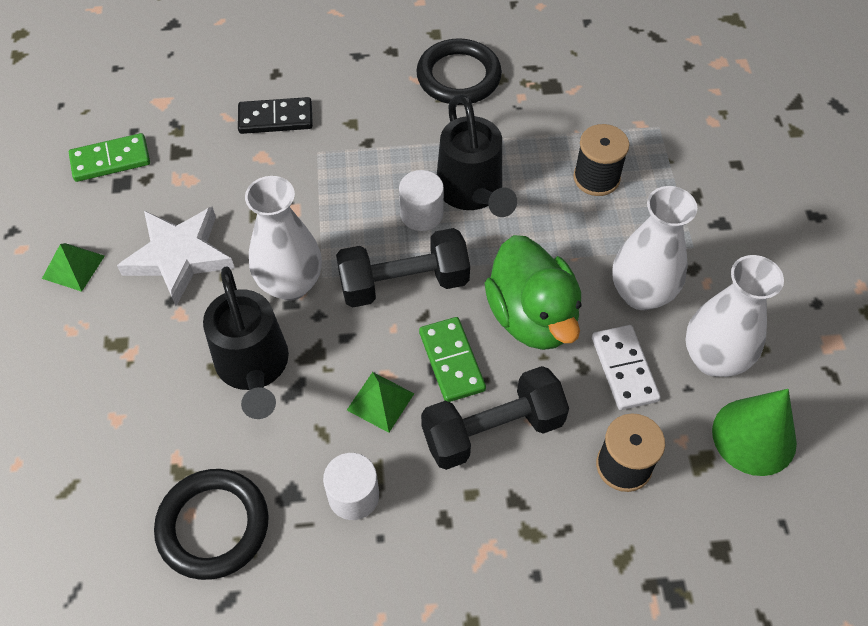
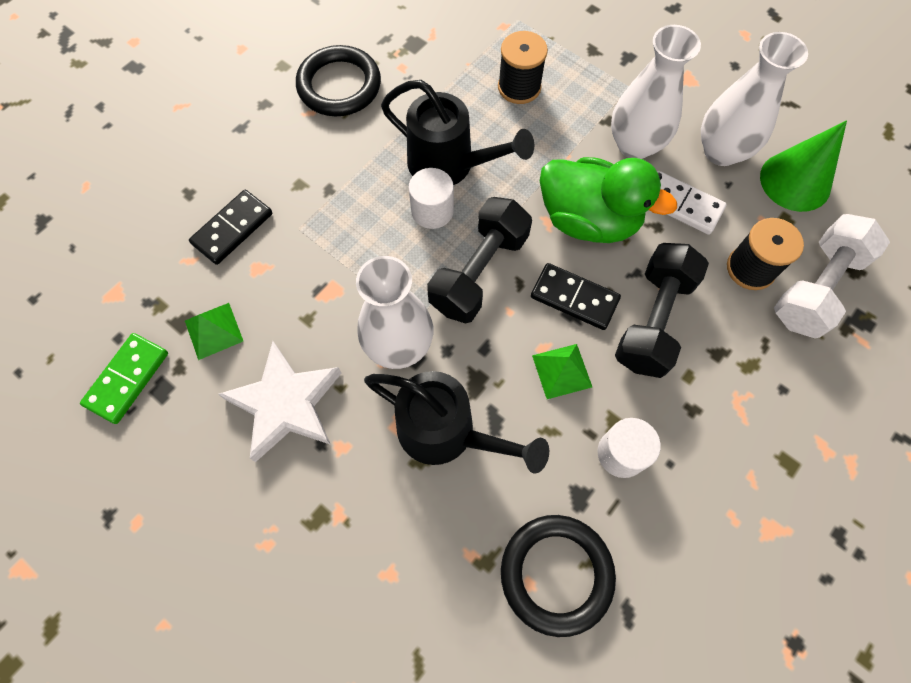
camera: 45 degrees left, 10 degrees up
green pyramid [42,243,105,292] -> green pyramid moved to [185,303,243,360]
green domino [419,317,486,402] -> black domino [531,263,621,330]
none -> white dumbbell [774,214,890,338]

